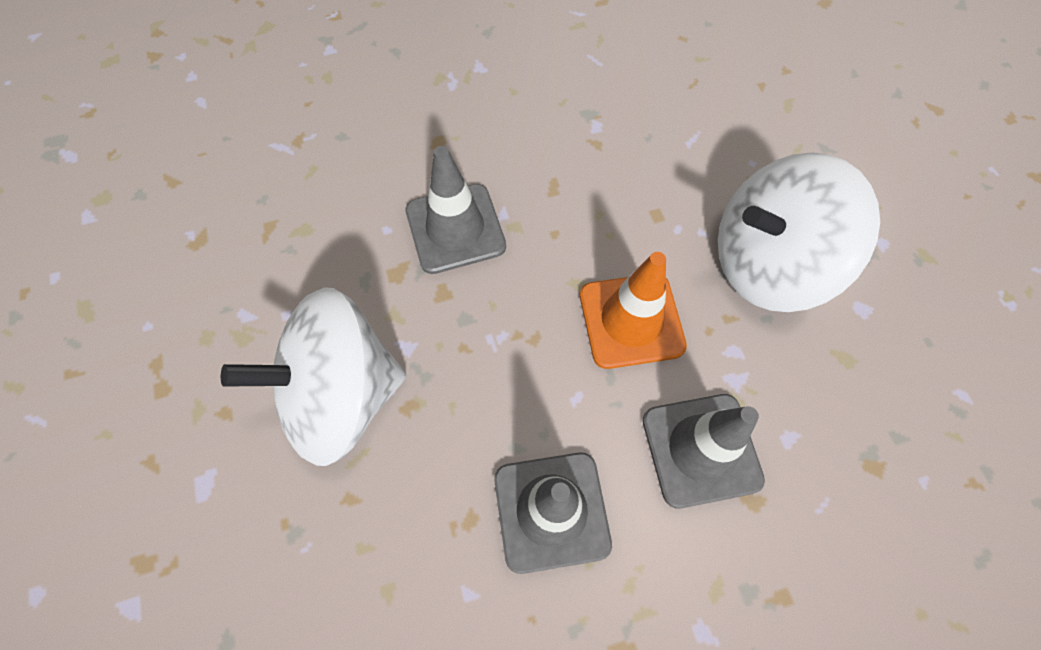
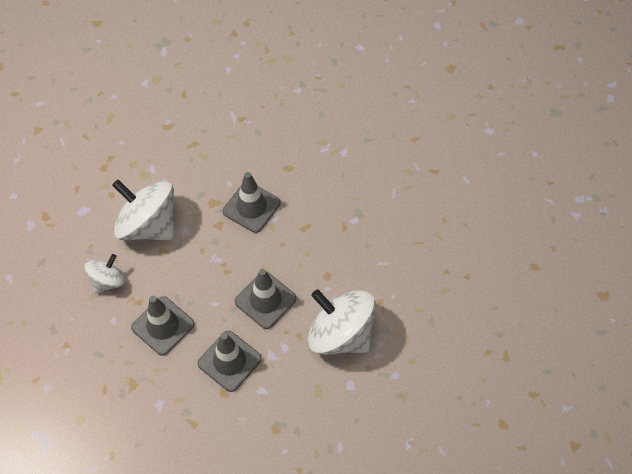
camera: 50 degrees right, 5 degrees down
orange traffic cone [580,252,687,369] -> grey traffic cone [235,269,297,329]
none -> white spinning top [84,254,125,293]

